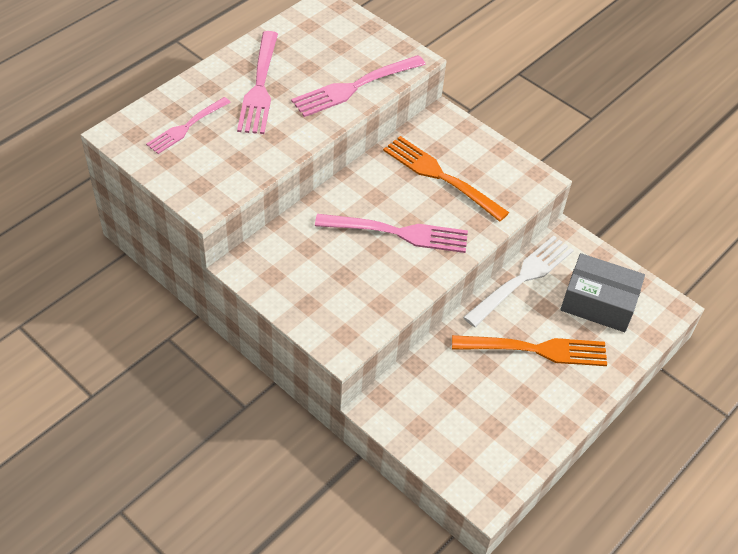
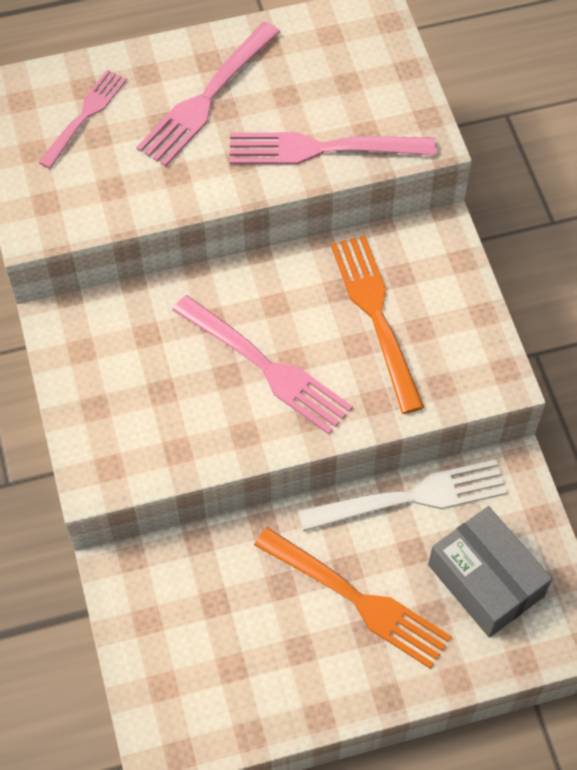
camera: 35 degrees right, 10 degrees up
pink fork [146,97,231,154] -> pink fork turned 135 degrees clockwise [38,70,127,169]

